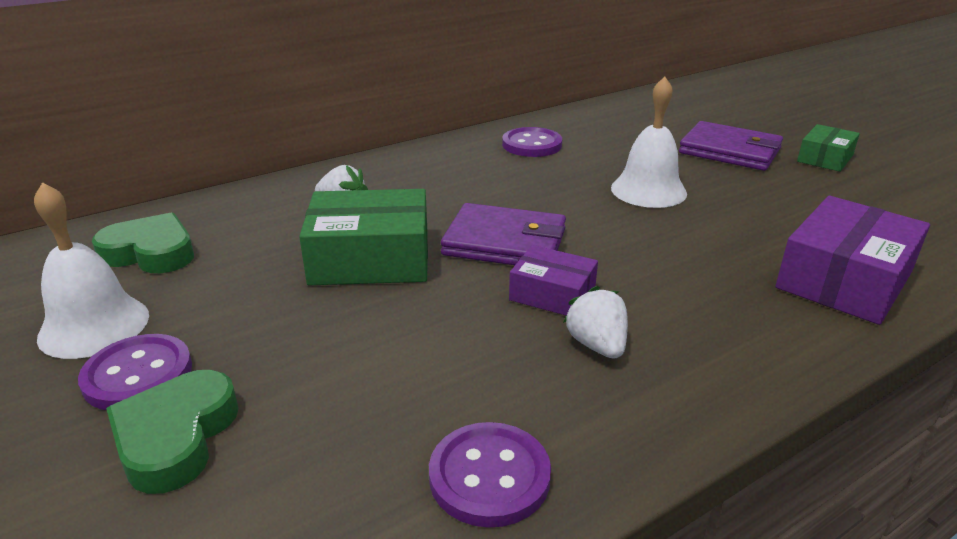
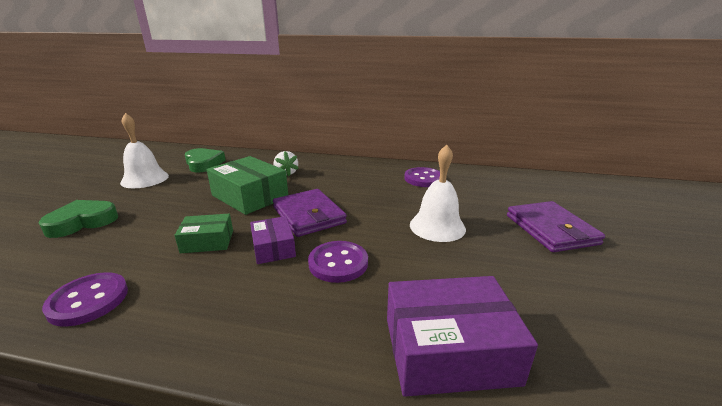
camera: 45 degrees right, 5 degrees down
purple button [78,334,192,410] -> purple button moved to [308,241,368,283]
white strawberry [563,286,628,359] -> none
green box [797,124,860,172] -> green box moved to [175,214,233,253]

